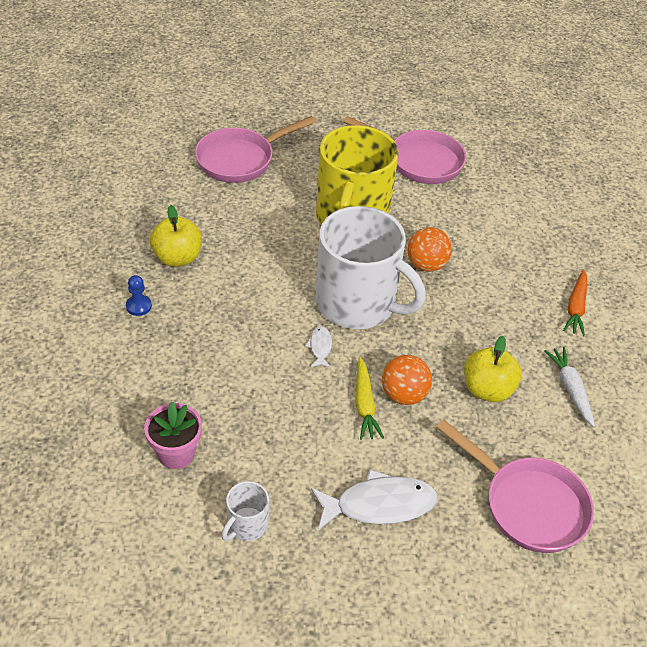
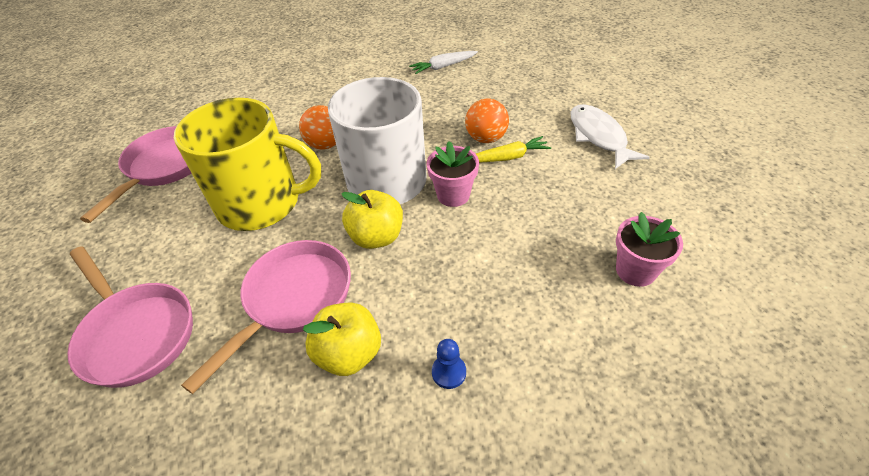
camera: 95 degrees left, 0 degrees up
white mug [222,481,269,541] -> none
white fish [305,326,332,368] -> pink flower pot [427,141,479,207]
pink pan [436,419,594,553] -> pink pan moved to [181,240,351,394]
yellow apple [464,336,522,402] -> yellow apple moved to [341,190,403,249]
orange carrot [563,269,587,336] -> none

